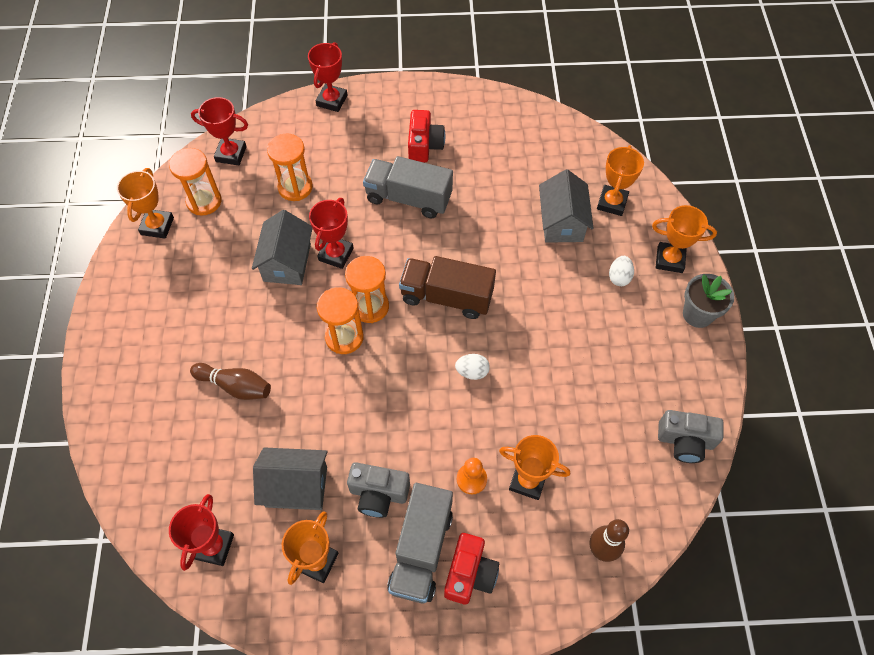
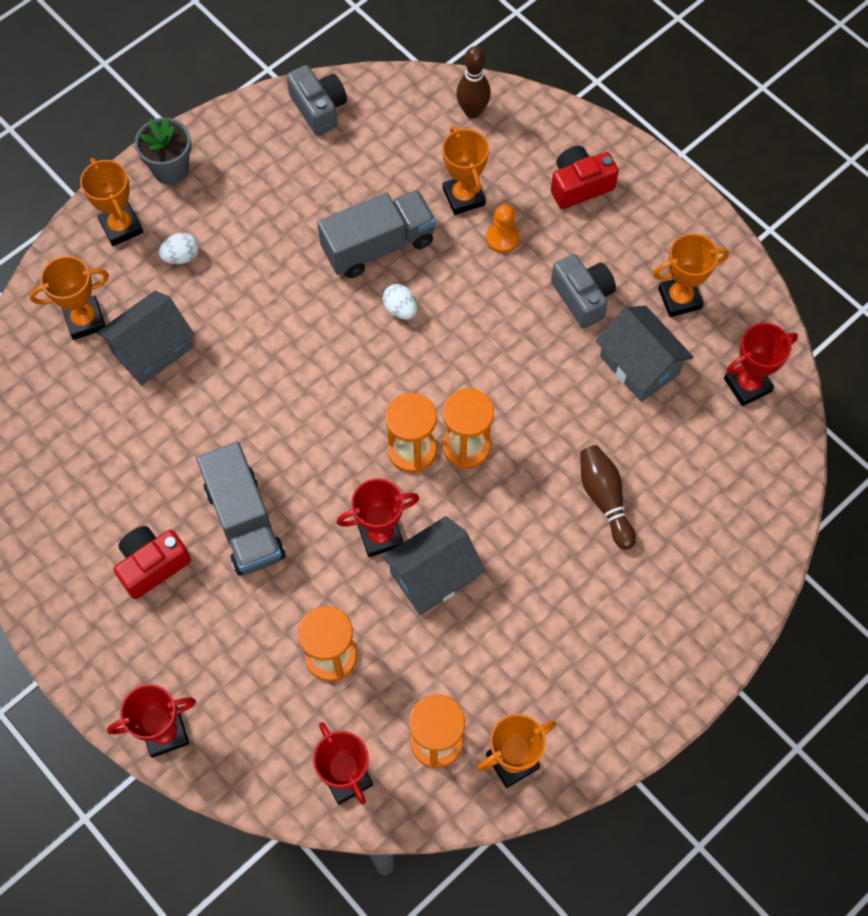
camera: 130 degrees left, 5 degrees up
grey truck [387,483,453,603] -> grey truck moved to [317,190,436,278]
brown truck [399,256,496,319] -> none

